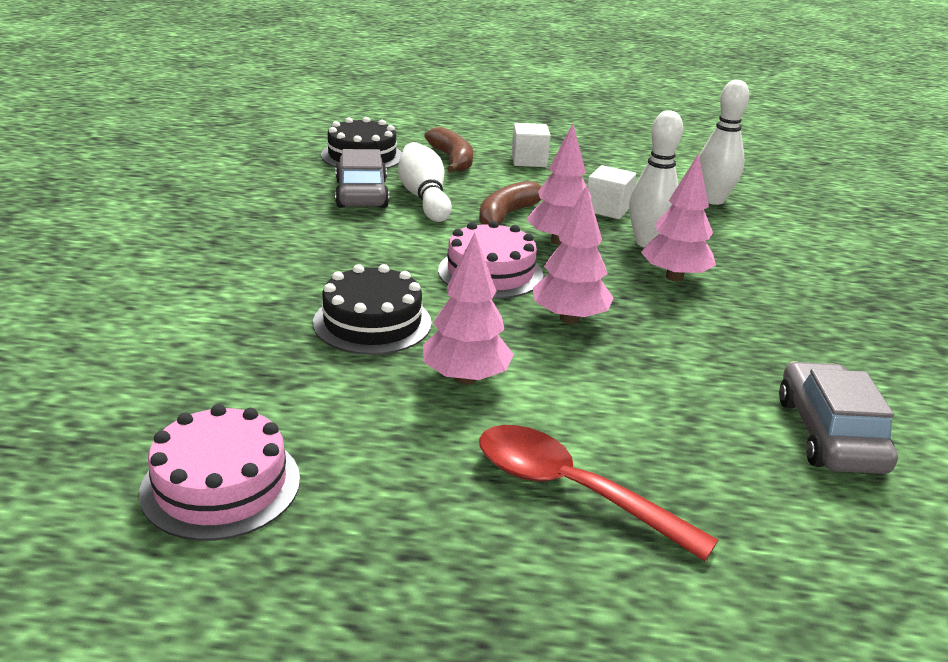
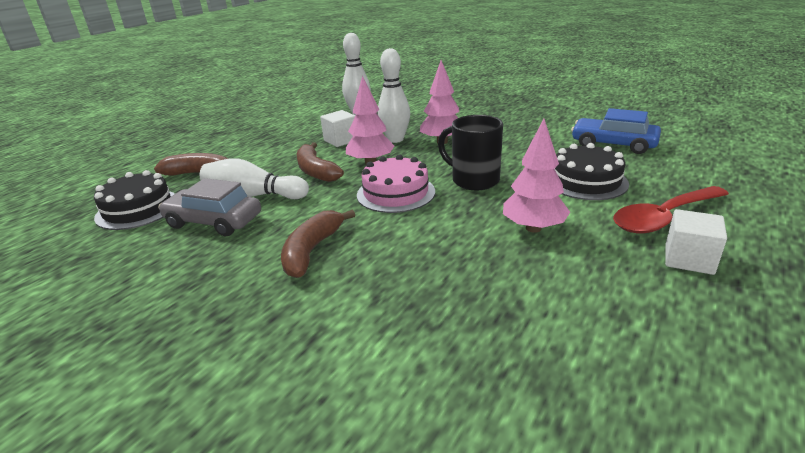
camera: 60 degrees left, 0 degrees up
pink cake [139,404,300,541] -> none
black cake [313,264,432,355] -> black cake moved to [555,143,629,200]
white cube [512,123,551,167] -> white cube moved to [665,209,727,275]
pink tree [533,185,613,324] -> black mug [438,115,503,190]
grey car [779,361,898,474] -> blue car [571,108,661,154]
none -> brown banana [281,210,355,278]

